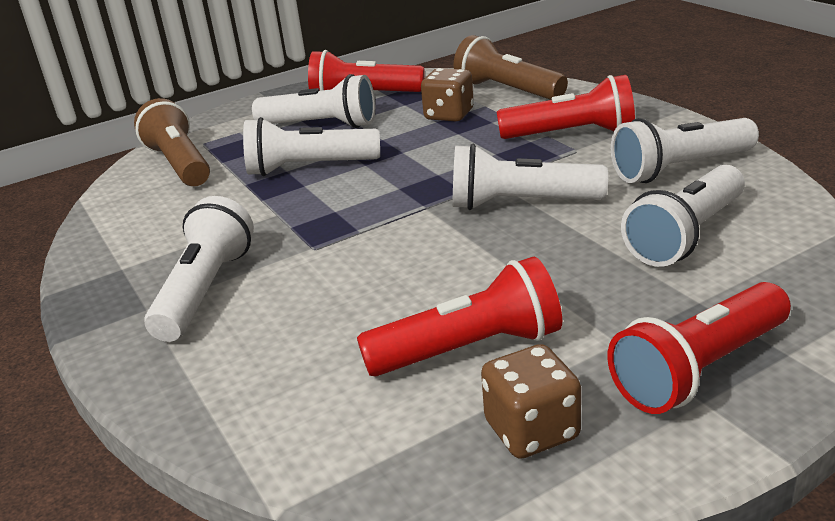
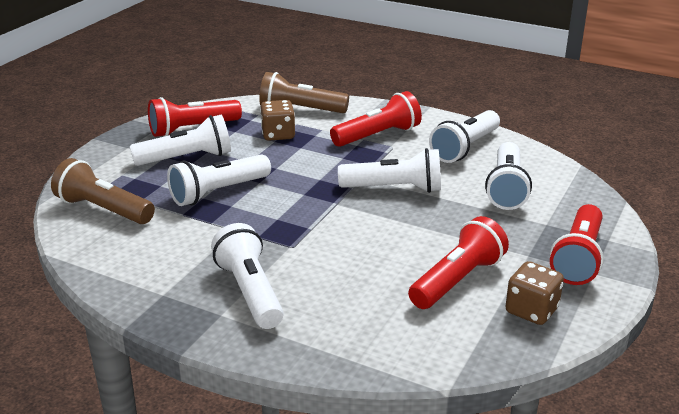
camera: 35 degrees left, 0 degrees up
white flashlight [453,144,608,210] -> white flashlight turned 150 degrees counterclockwise [338,148,441,193]

